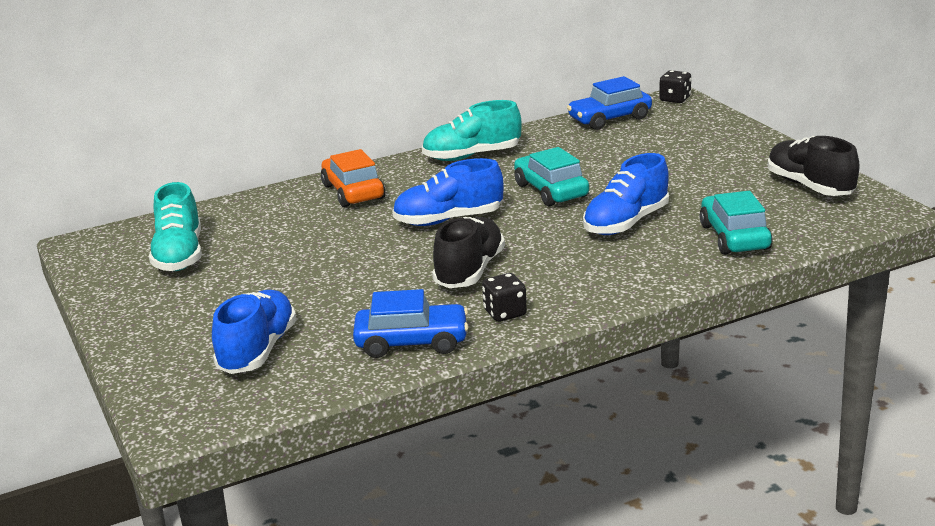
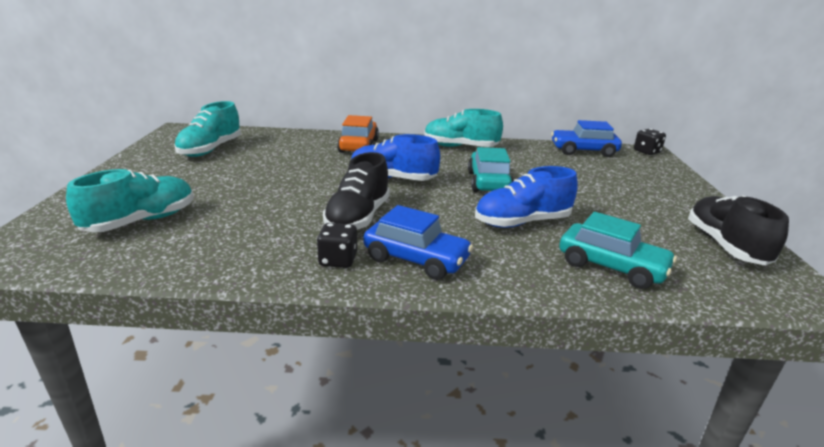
camera: 25 degrees right, 0 degrees up
blue shoe [212,290,297,374] -> turquoise shoe [66,169,194,233]
blue car [353,289,469,358] -> blue car moved to [364,205,473,280]
black shoe [432,217,505,288] -> black shoe turned 150 degrees clockwise [323,152,390,230]
turquoise car [700,191,773,255] -> turquoise car turned 105 degrees clockwise [559,212,677,289]

